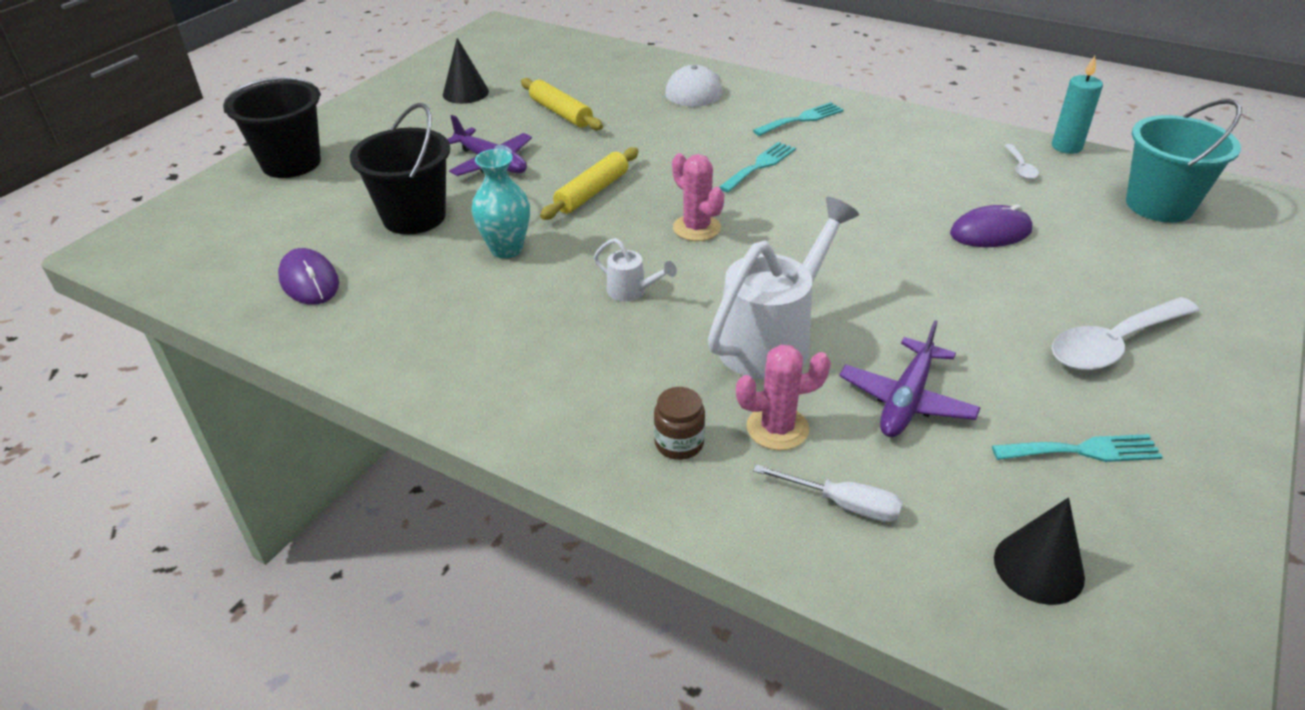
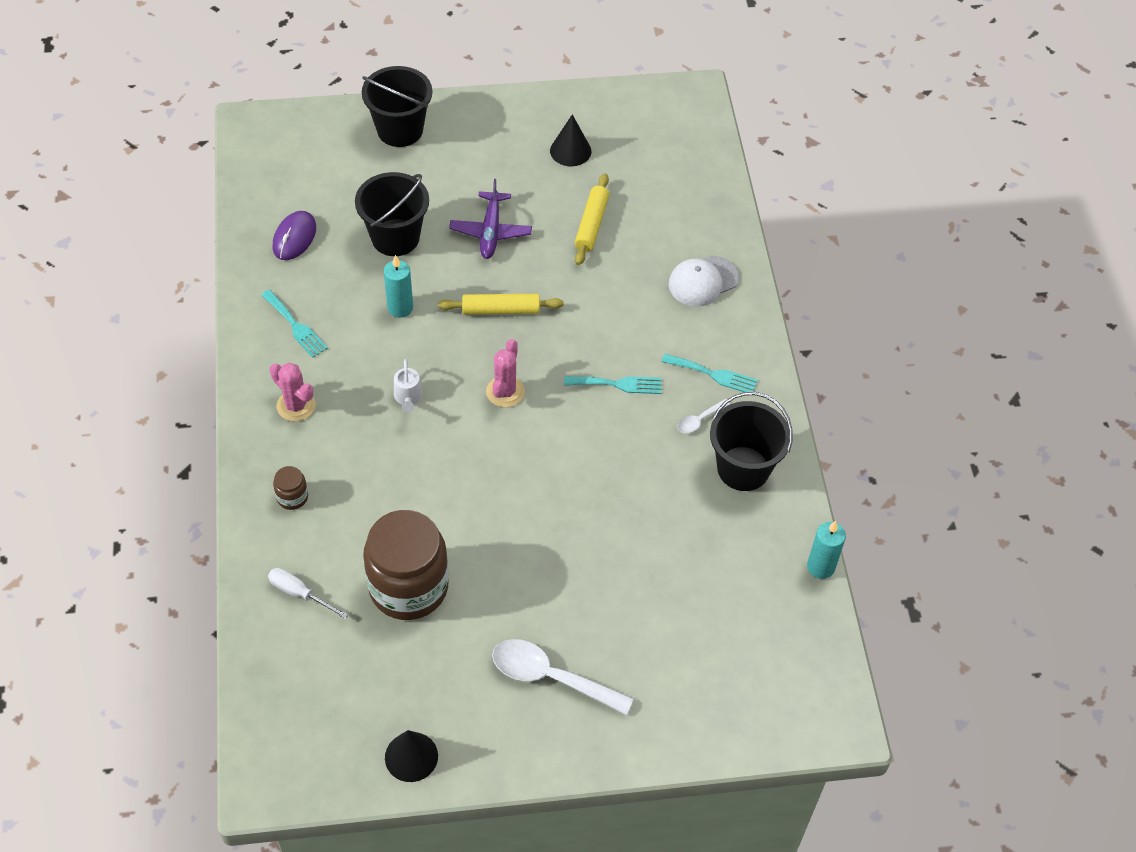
camera: 50 degrees right, 15 degrees up
turquoise vase [471,149,530,258] -> turquoise candle [384,255,413,318]
white watering can [708,197,859,380] -> none
pink cactus [736,344,831,450] -> pink cactus moved to [270,363,316,421]
white screwdriver [753,464,903,522] -> white screwdriver turned 135 degrees clockwise [268,568,348,619]
purple plane [839,320,981,437] -> brown jar [363,510,449,620]
purple mouse [950,204,1032,247] -> none
turquoise fork [992,434,1163,462] -> turquoise fork moved to [261,290,328,358]
black cone [994,497,1085,605] -> black cone moved to [385,730,438,782]
white spoon [1004,144,1039,179] -> white spoon moved to [678,399,730,433]
turquoise bucket [1126,99,1242,223] -> none
none -> black bucket [710,392,793,491]

